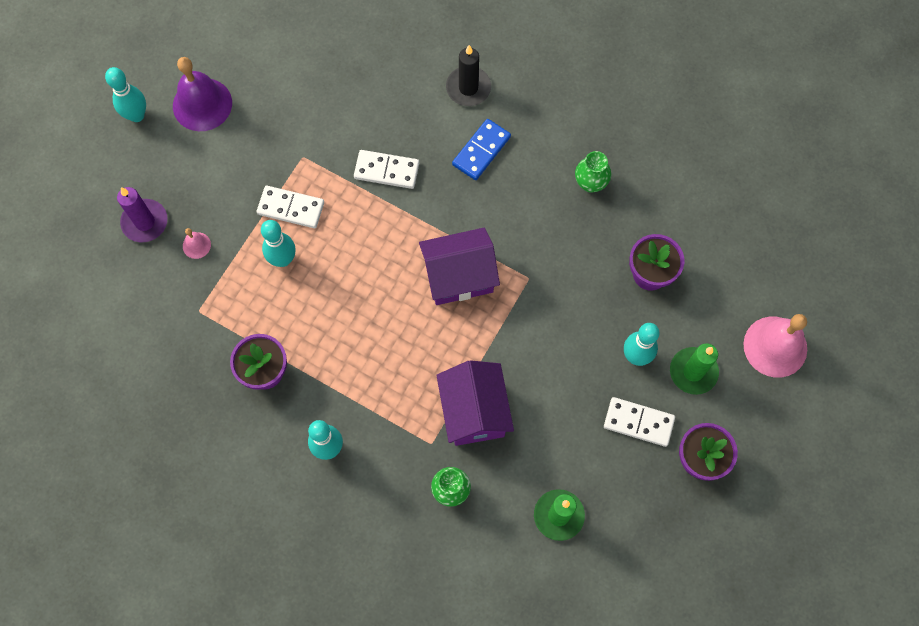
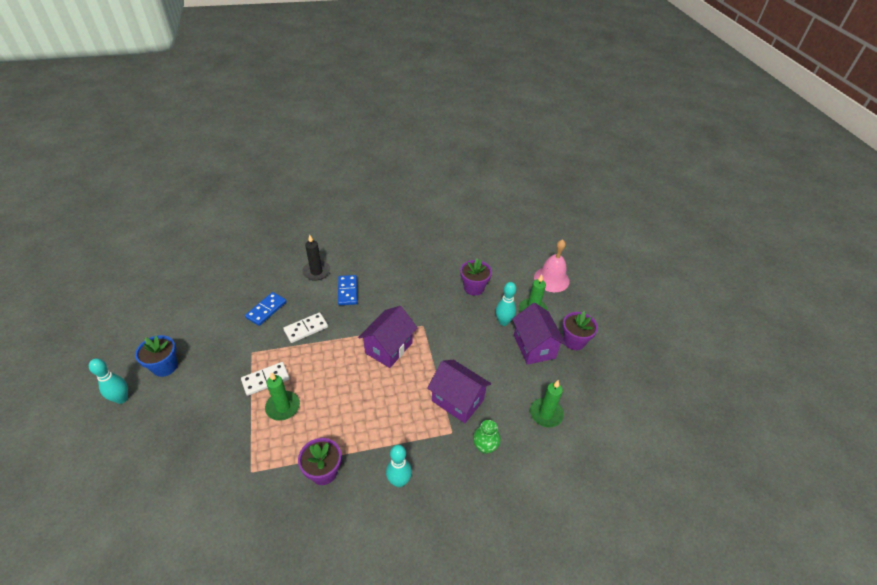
camera: 45 degrees left, 25 degrees down
purple candle [117,187,168,242] -> none
purple bell [173,57,232,131] -> blue flower pot [135,335,178,377]
pink bell [183,228,211,259] -> none
turquoise bowling pin [261,220,296,267] -> green candle [265,372,300,421]
green vase [575,151,611,193] -> none
white domino [604,397,675,447] -> purple house [512,303,566,365]
none -> blue domino [245,292,287,326]

